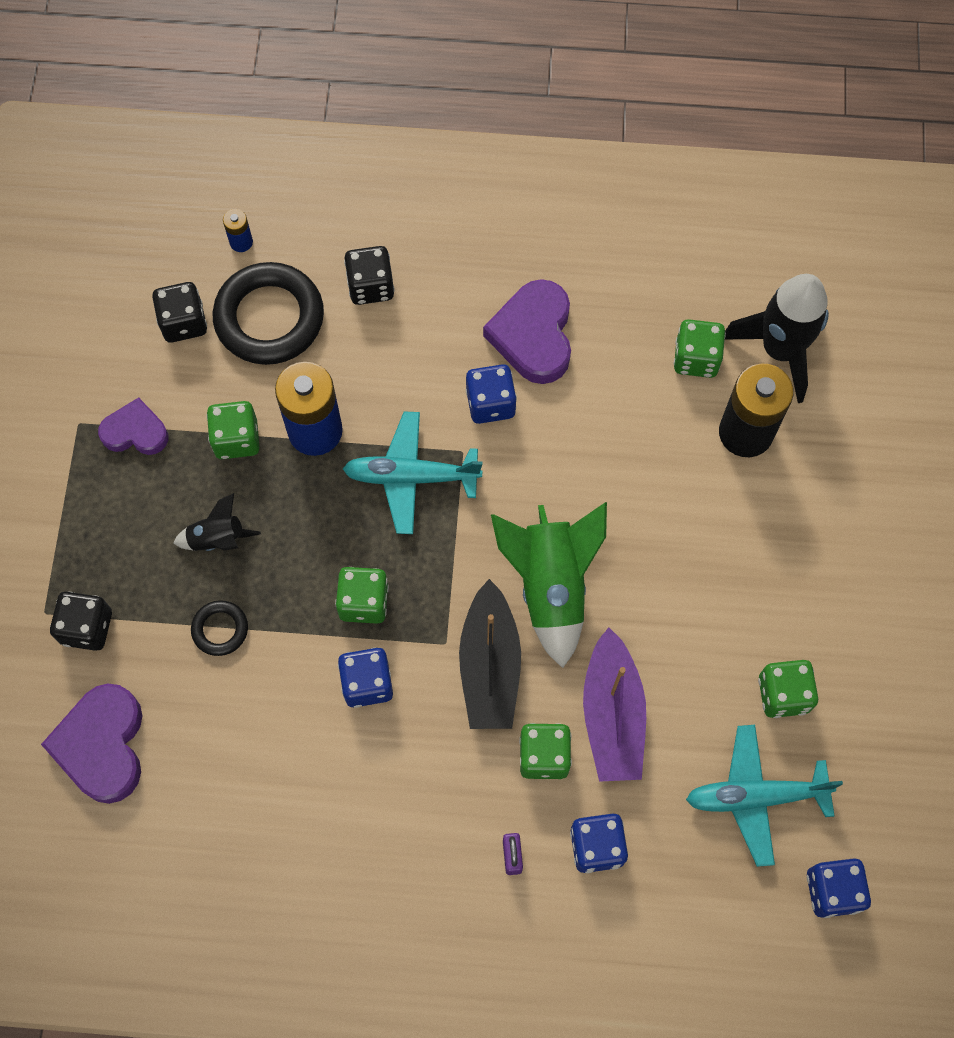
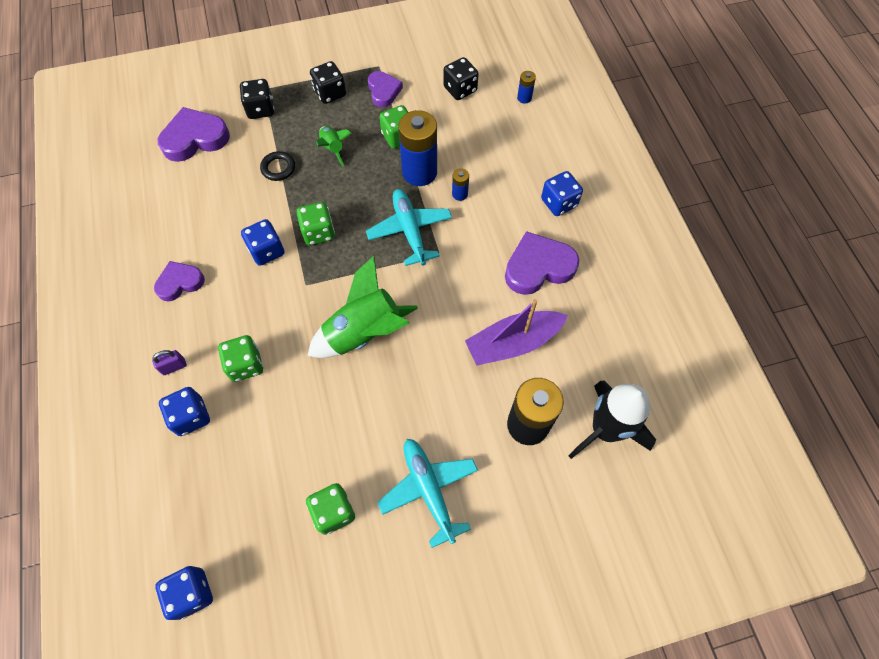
camera: 70 degrees right, 5 degrees down
black rocket [174,493,261,551] -> green rocket [316,126,352,166]
black ring [213,262,324,365] -> none
black dice [344,246,395,305] -> black dice moved to [310,61,346,104]
black boat [459,579,521,729] -> none
blue dice [466,364,517,424] -> blue dice moved to [541,171,583,216]
purple boat [583,627,646,782] -> purple boat moved to [465,299,568,366]
green dice [674,319,726,378] -> none
turquoise plane [686,725,843,867] -> turquoise plane moved to [377,439,478,548]
none -> purple heart [154,261,205,301]
none -> blue battery [452,168,469,201]

